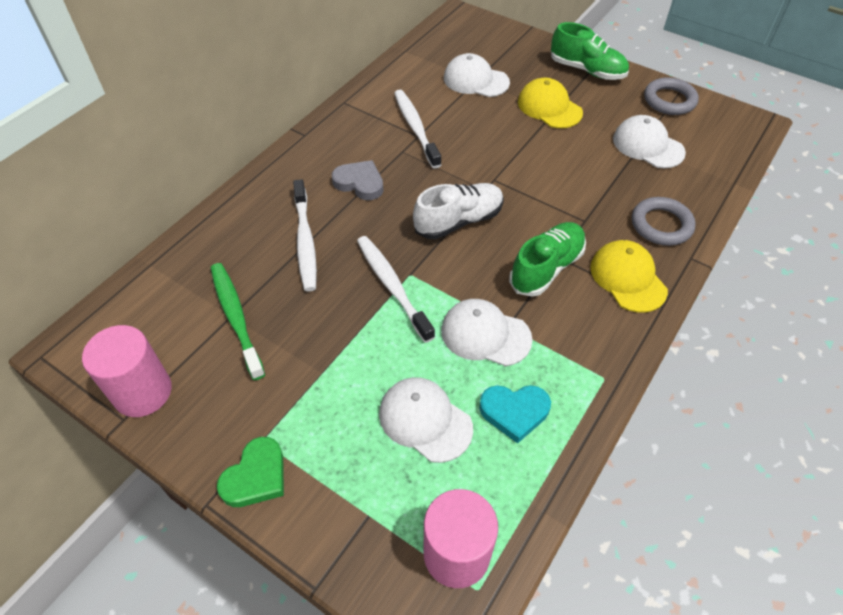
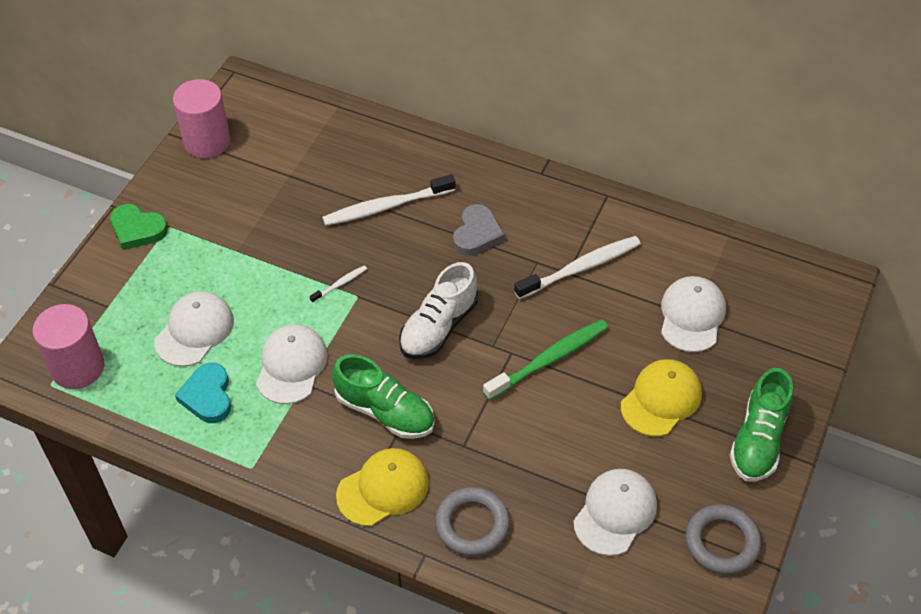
camera: 80 degrees right, 0 degrees up
green toothbrush [211,263,265,380] -> green toothbrush moved to [483,319,608,401]
white toothbrush [357,236,435,343] -> white toothbrush [309,265,367,303], size x0.47
white shoe [413,183,504,239] -> white shoe turned 75 degrees clockwise [399,262,478,359]

